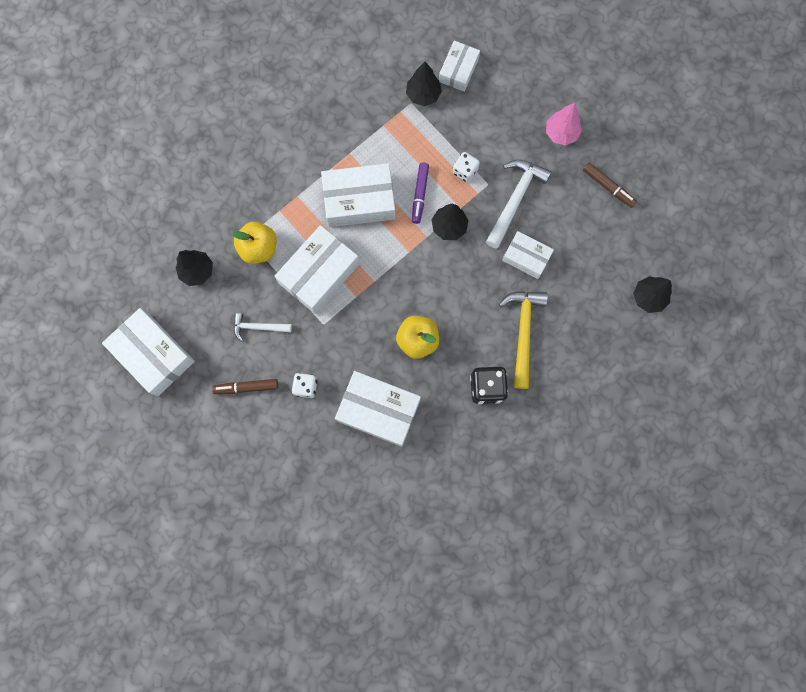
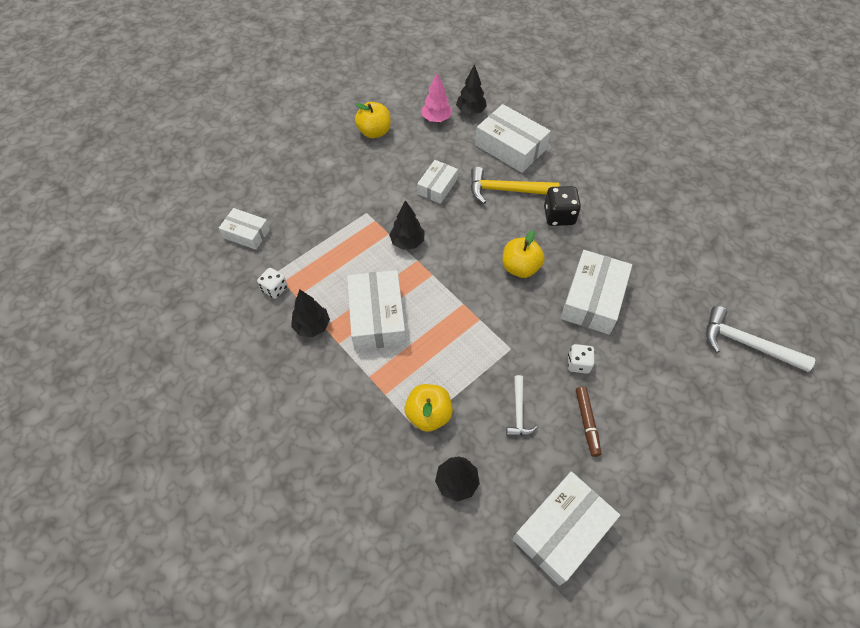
camera: 90 degrees left, 20 degrees down
white box [274,225,360,314] -> white box moved to [475,104,551,173]
black tree [406,62,442,106] -> black tree moved to [291,290,330,337]
purple marker [412,162,429,224] -> none
white dice [453,152,480,182] -> white dice moved to [257,268,287,299]
white hammer [486,160,552,249] -> white hammer moved to [706,306,815,372]
pink tree [546,103,582,146] -> pink tree moved to [422,73,452,122]
brown marker [583,163,637,208] -> yellow apple [355,102,391,138]

